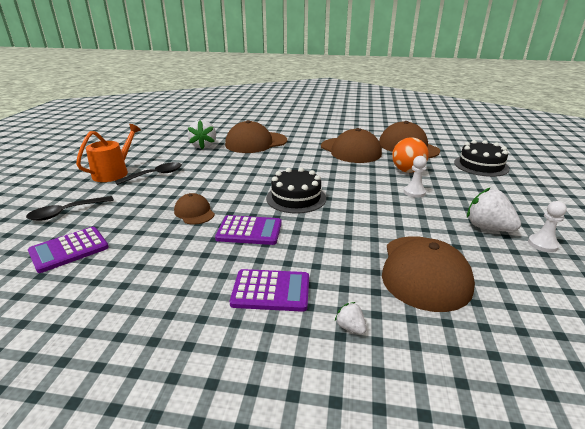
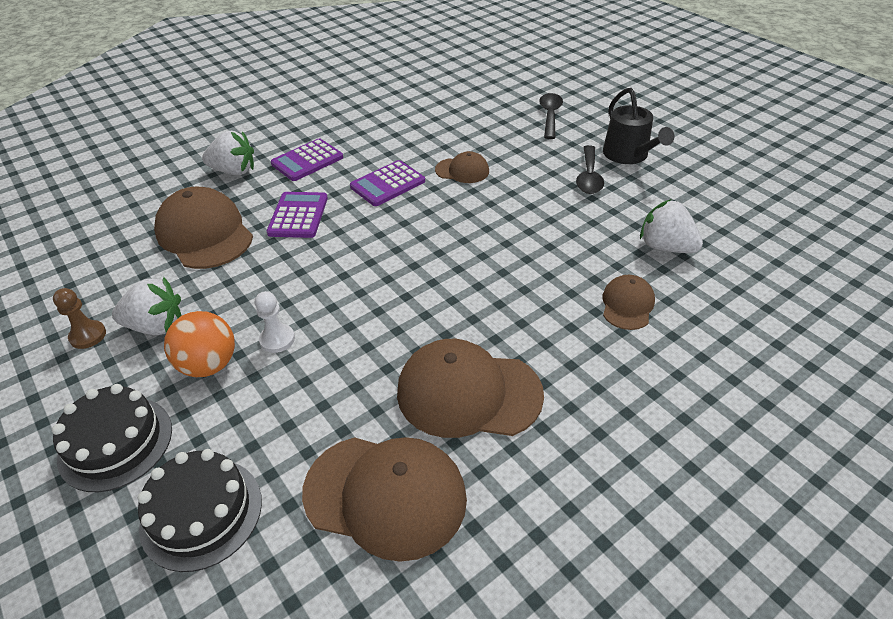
camera: 135 degrees right, 15 degrees up
purple calculator [28,227,109,273] -> purple calculator moved to [267,192,328,238]
orange watering can [76,124,141,182] -> black watering can [603,88,675,164]
brown cap [225,120,287,153] -> brown cap [603,275,655,330], size x0.53
black cake [266,167,326,214] -> black cake moved to [52,384,172,492]
white strawberry [335,302,367,334] -> white strawberry [202,131,254,176], size x2.09
orange ball [392,137,429,173] -> orange ball moved to [164,311,235,377]
white pawn [528,201,567,252] -> brown pawn [53,288,106,349]

